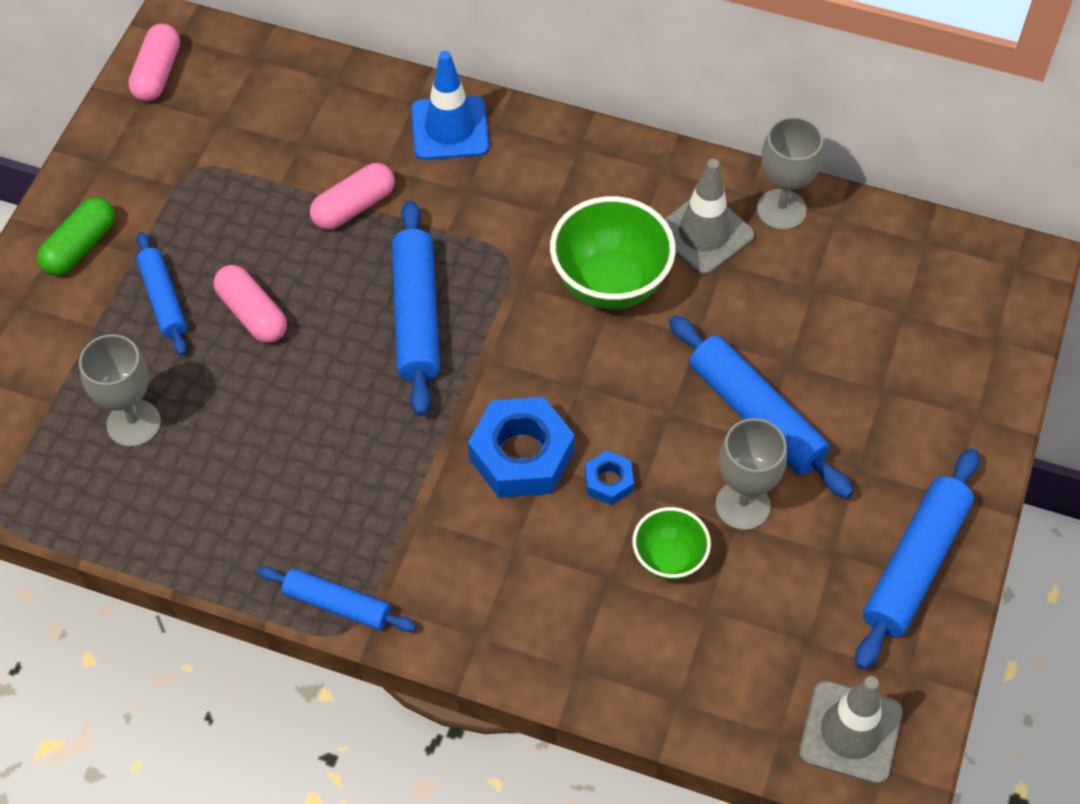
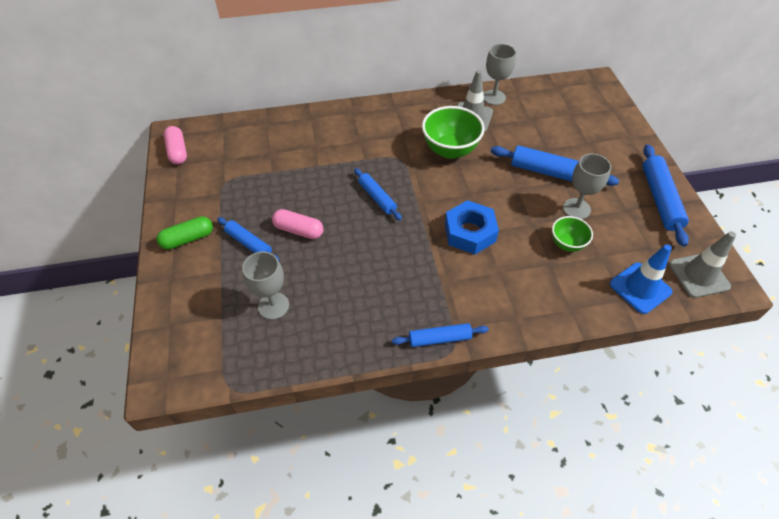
camera: 30 degrees left, 5 degrees down
green capsule [37,197,115,276] -> green capsule turned 60 degrees clockwise [157,216,213,250]
pink capsule [310,163,395,230] -> none
blue rolling pin [392,200,440,416] -> blue rolling pin [354,168,402,220], size x0.62
blue traffic cone [411,51,489,160] -> blue traffic cone moved to [610,244,673,314]
blue nut [585,450,634,505] -> none

